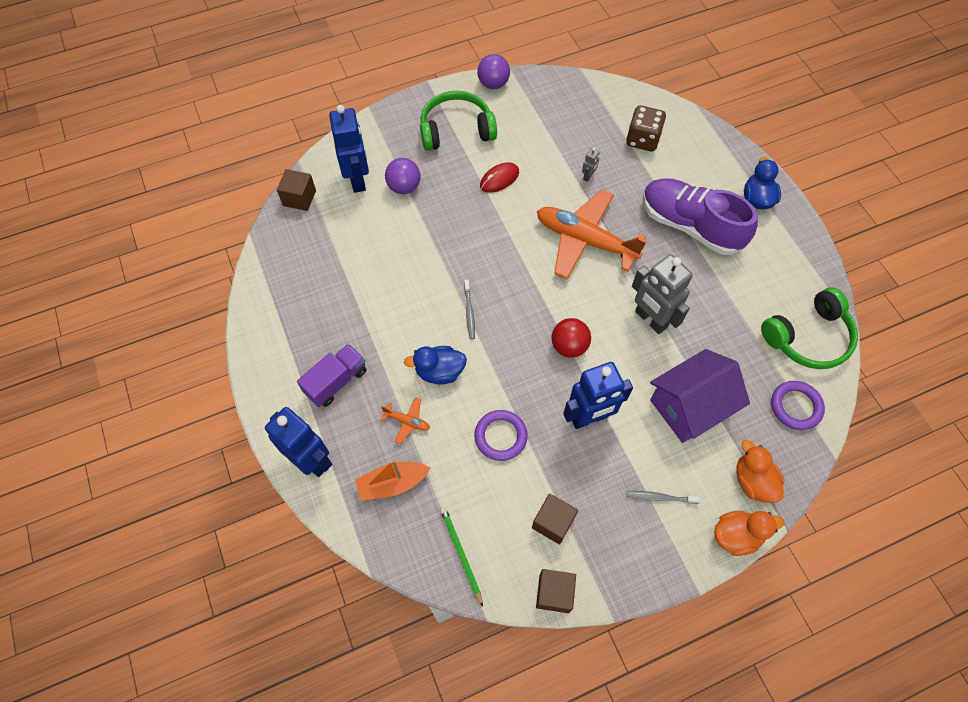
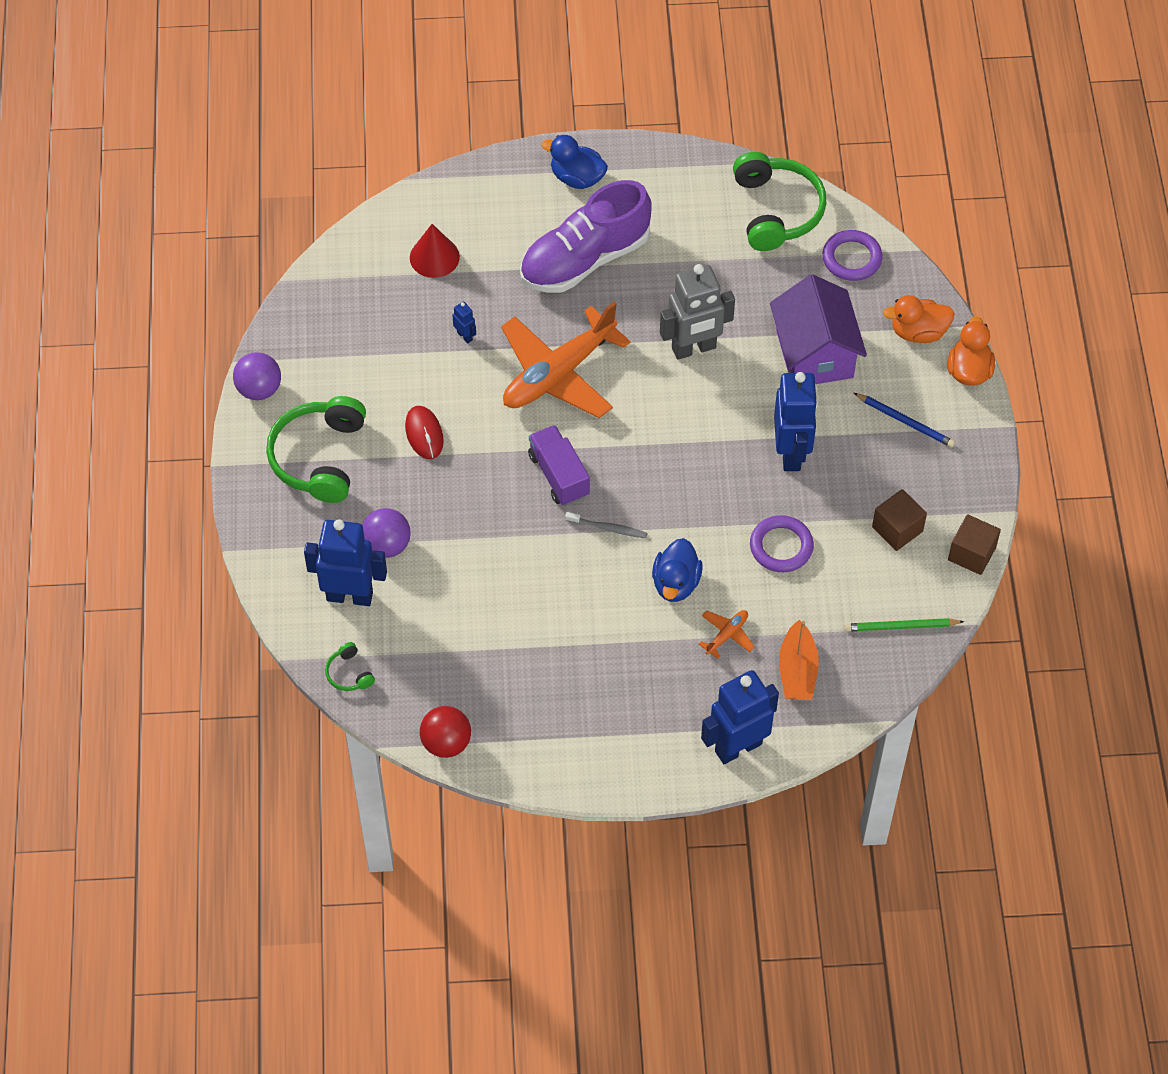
camera: 70 degrees left, 5 degrees down
brown cube [277,169,316,211] -> green headphones [325,642,375,691]
purple truck [297,344,366,407] -> purple truck moved to [528,425,590,506]
red ball [551,318,591,358] -> red ball moved to [420,706,471,758]
grey robot [582,148,600,182] -> blue robot [452,301,476,344]
brown dice [626,105,666,152] -> red cone [410,224,460,278]
grey toothbrush [626,491,700,504] -> blue pencil [854,393,955,448]

